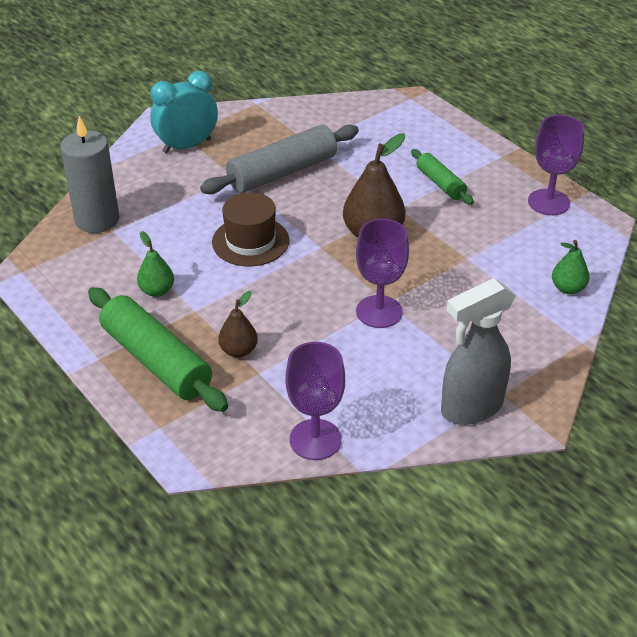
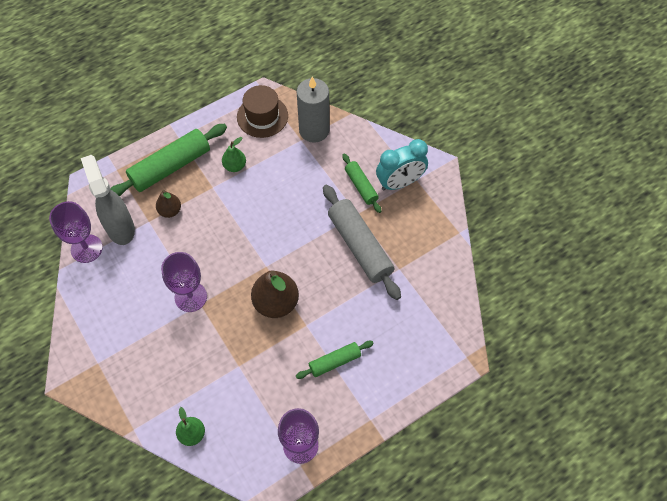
camera: 95 degrees right, 20 degrees up
turquoise clock [150,71,218,153] -> turquoise clock turned 90 degrees clockwise [376,139,428,190]
brown hat [212,192,289,266] -> brown hat moved to [237,85,288,138]
grey spray bottle [441,278,516,425] -> grey spray bottle moved to [81,155,135,245]
none -> green rolling pin [342,154,381,213]

